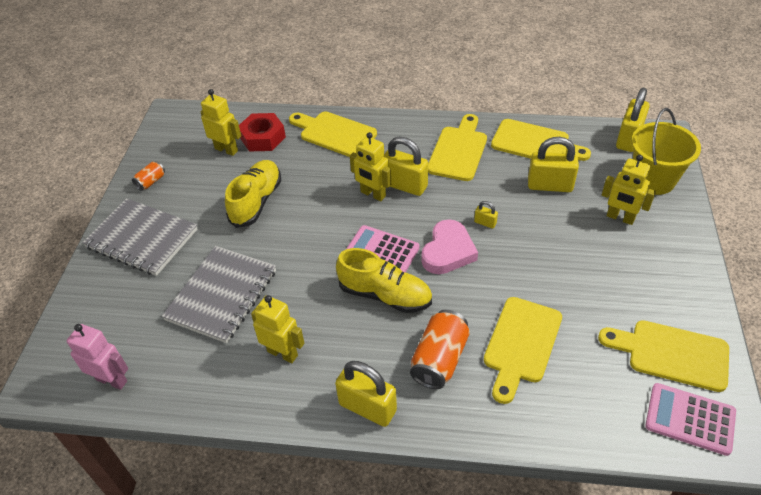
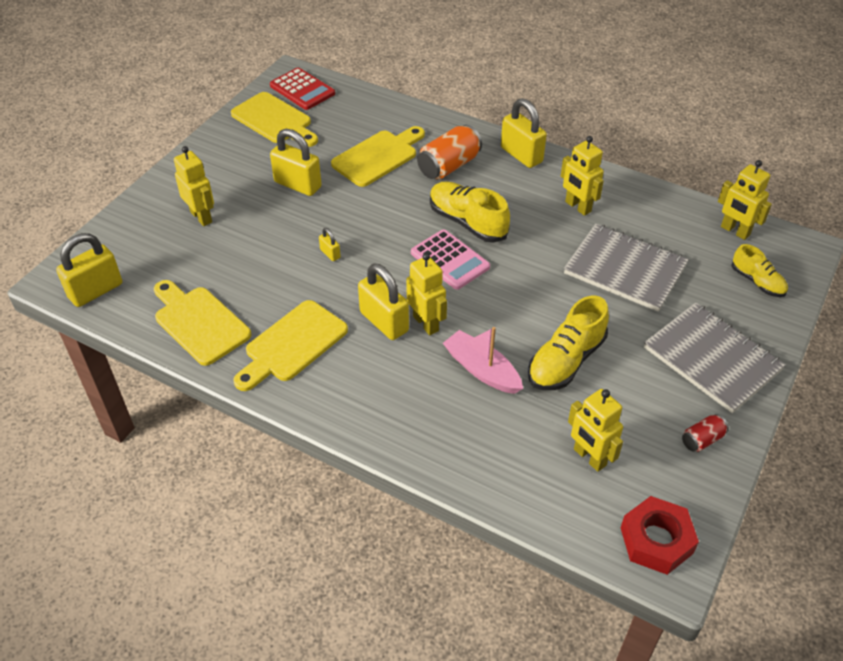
camera: 160 degrees left, 0 degrees up
pink robot [67,324,128,390] -> yellow robot [718,160,772,240]
orange can [132,161,165,191] -> red can [682,414,729,452]
grey notebook [162,246,276,343] -> grey notebook turned 75 degrees clockwise [564,224,689,312]
red nut [239,113,286,152] -> red nut moved to [621,496,699,575]
yellow cutting board [289,112,377,157] -> none
pink heart [421,219,478,274] -> none
yellow padlock [528,137,579,192] -> yellow padlock moved to [270,129,322,196]
yellow bucket [631,108,701,195] -> none
pink calculator [645,383,736,456] -> red calculator [270,68,335,110]
none -> pink boat [443,327,523,394]
none -> yellow shoe [731,244,788,297]

